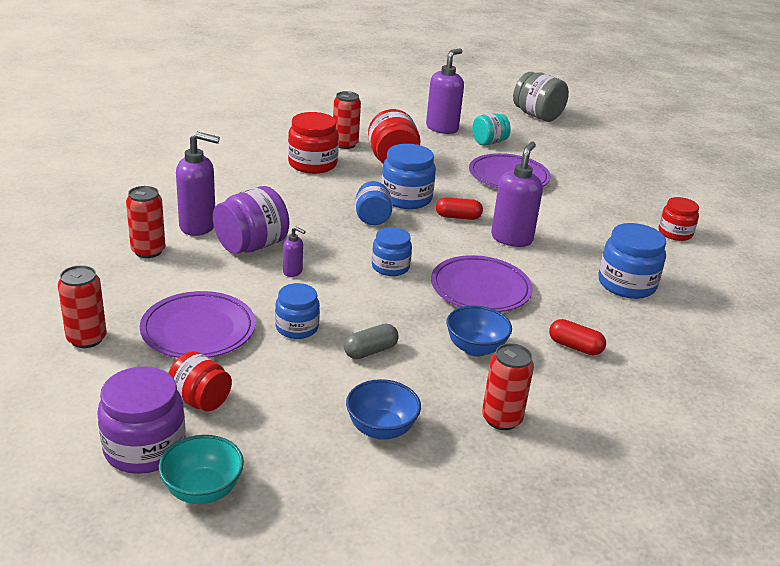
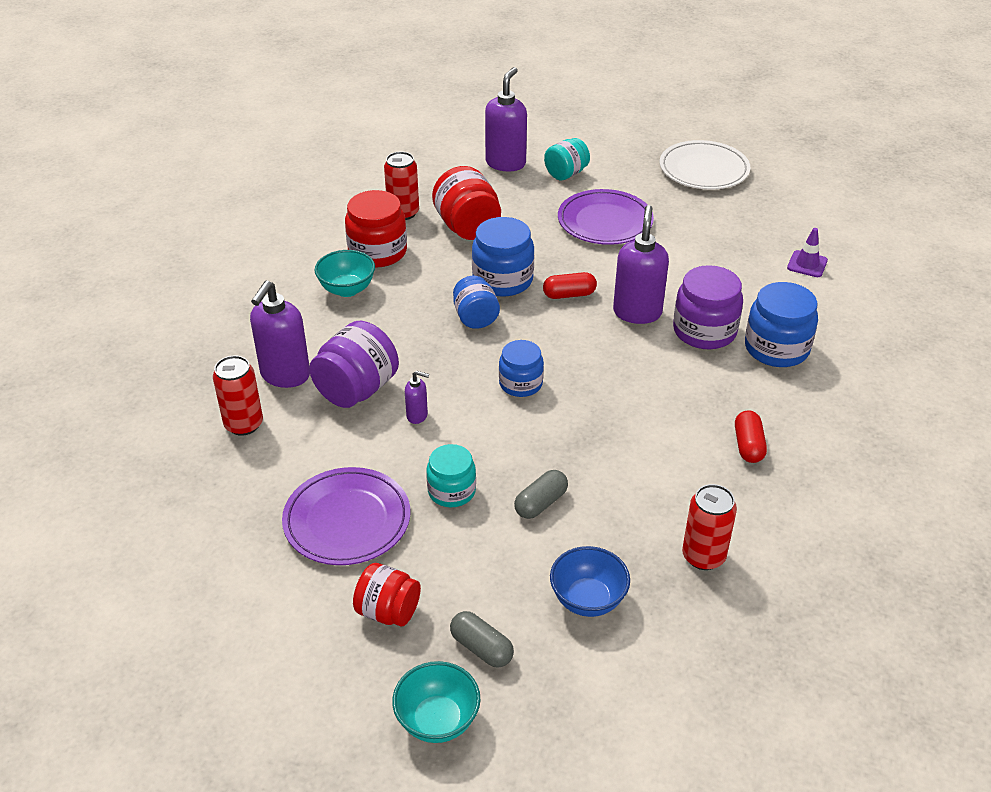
camera: 10 degrees left, 10 degrees up
red can [58,265,107,348] -> none
purple jar [97,366,186,474] -> purple jar moved to [673,265,743,349]
purple soap dispenser [176,132,220,236] -> purple soap dispenser turned 120 degrees clockwise [250,281,310,388]
blue jar [275,283,320,339] -> turquoise jar [426,444,476,507]
purple plate [431,255,533,312] -> none
blue bowl [447,306,512,357] -> none
grey jar [513,72,569,122] -> none
red capsule [549,319,606,356] -> red capsule turned 75 degrees clockwise [735,410,767,463]
red jar [658,197,699,241] -> purple traffic cone [787,228,828,277]
none -> turquoise bowl [314,250,375,297]
none -> grey capsule [450,611,514,668]
none -> white plate [660,140,750,190]

